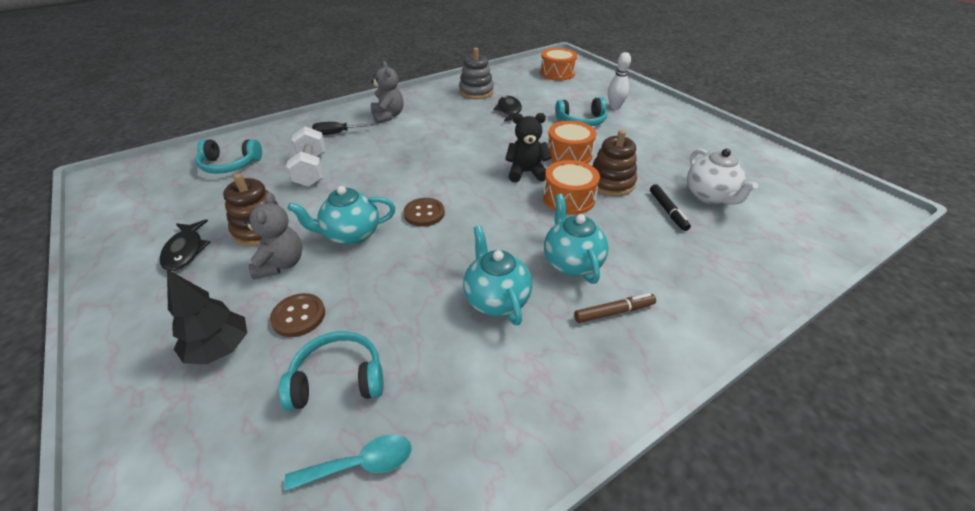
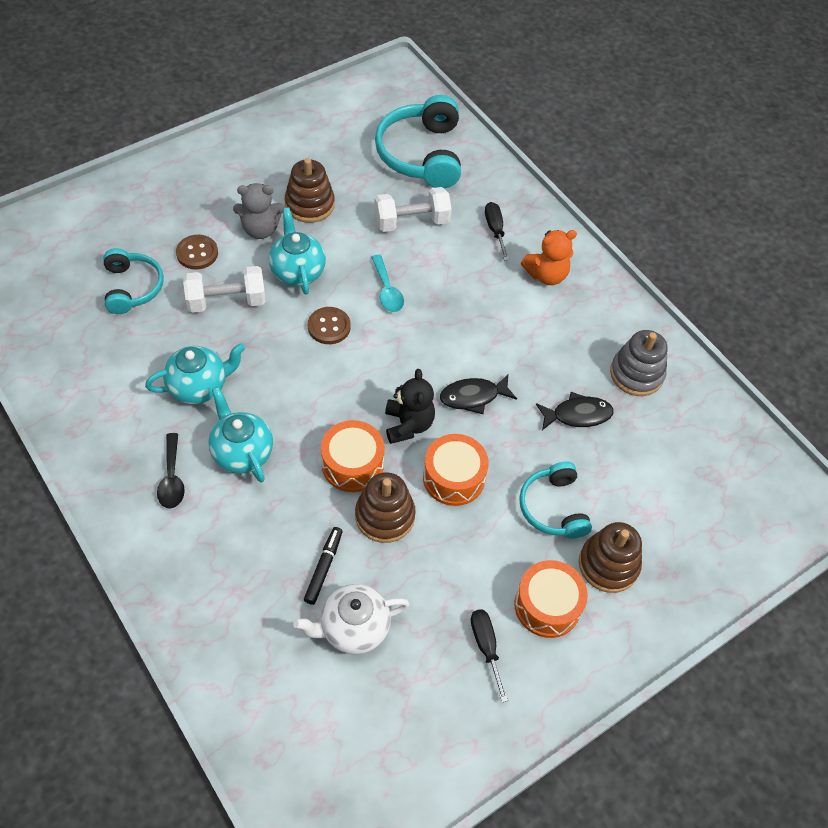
camera: 85 degrees right, 15 degrees up
black fish [160,219,210,271] -> black fish moved to [440,375,517,414]
black tree [167,269,247,364] -> none
turquoise headphones [195,139,262,174] -> turquoise headphones [375,95,461,188], size x1.63
turquoise spoon [284,434,412,492] -> turquoise spoon moved to [371,255,404,312]
grey teddy bear [371,61,403,123] -> orange teddy bear [521,230,577,285]
orange drum [540,48,577,81] -> orange drum moved to [514,560,588,638]
turquoise teapot [544,194,609,284] -> turquoise teapot turned 105 degrees counterclockwise [208,387,273,482]
brown marker [574,293,656,323] -> black spoon [157,433,185,509]
white bowling pin [608,52,631,109] -> brown stacking toy [579,522,642,593]
black marker [650,184,691,231] -> black marker turned 120 degrees clockwise [304,527,343,605]
none -> white dumbbell [183,266,266,313]
none -> black screwdriver [471,610,508,702]

